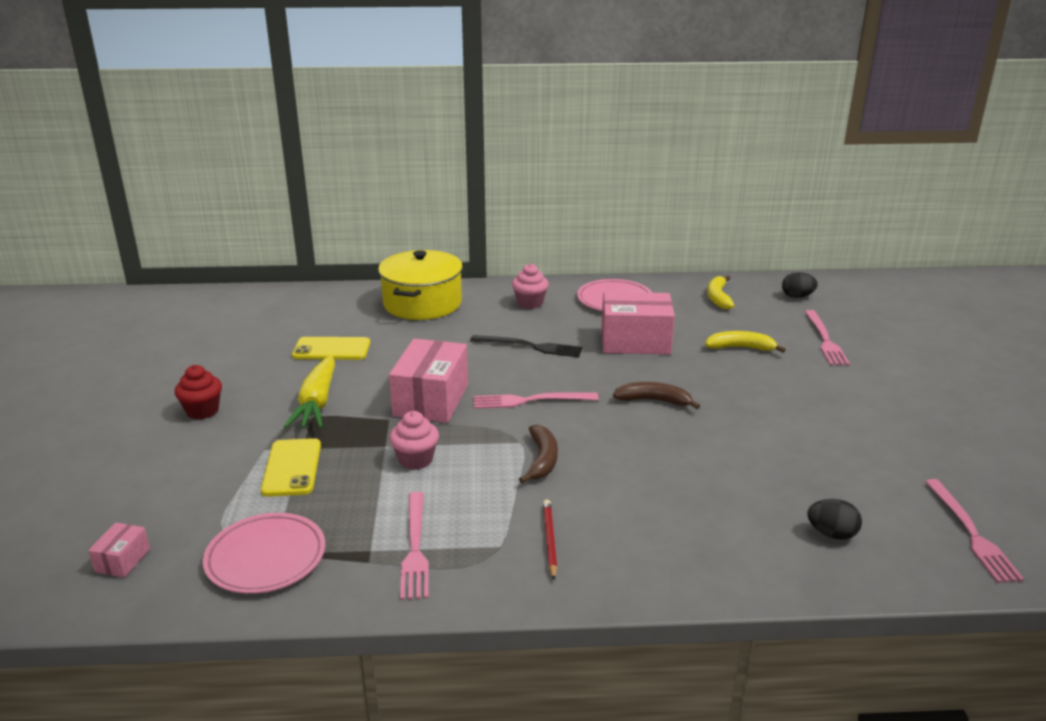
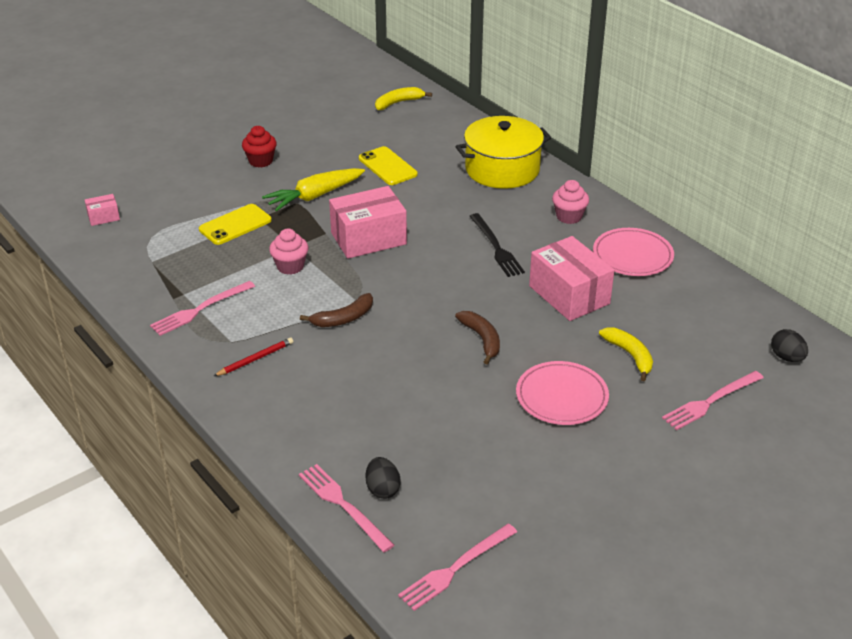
camera: 55 degrees right, 10 degrees up
pink plate [203,513,325,594] -> pink plate moved to [516,361,609,425]
pink fork [474,393,599,409] -> pink fork moved to [299,464,394,552]
yellow banana [707,276,735,309] -> yellow banana moved to [375,87,432,110]

